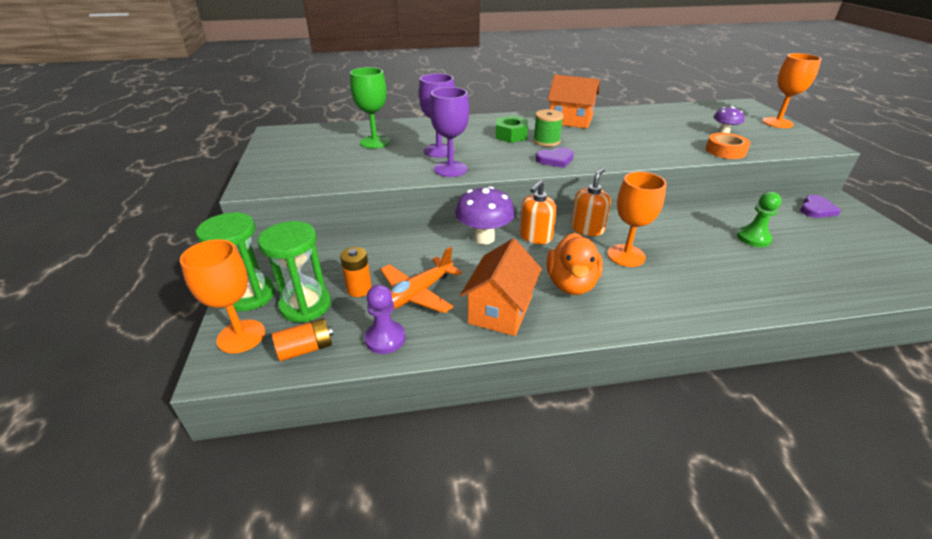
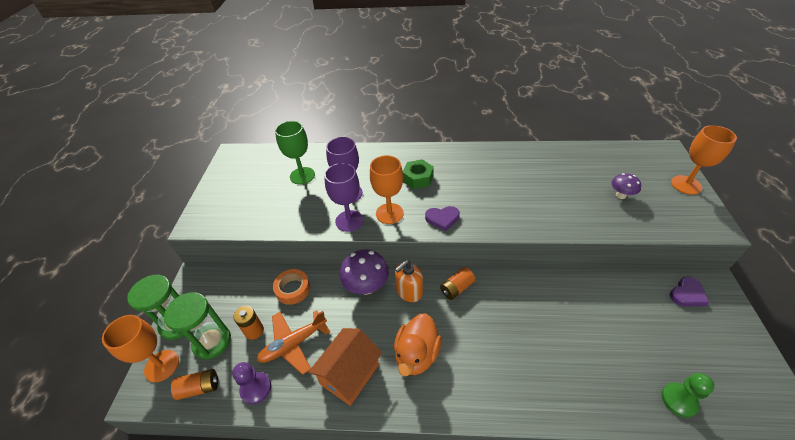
camera: 15 degrees right, 10 degrees up
green spool [533,109,564,147] -> none
orange house [548,75,600,129] -> none
orange soap dispenser [571,168,611,236] -> orange battery [440,267,475,300]
orange goblet [607,172,667,267] -> orange goblet moved to [370,155,404,224]
orange tape [706,133,750,159] -> orange tape moved to [273,269,310,305]
green pawn [737,192,782,247] -> green pawn moved to [661,373,715,418]

